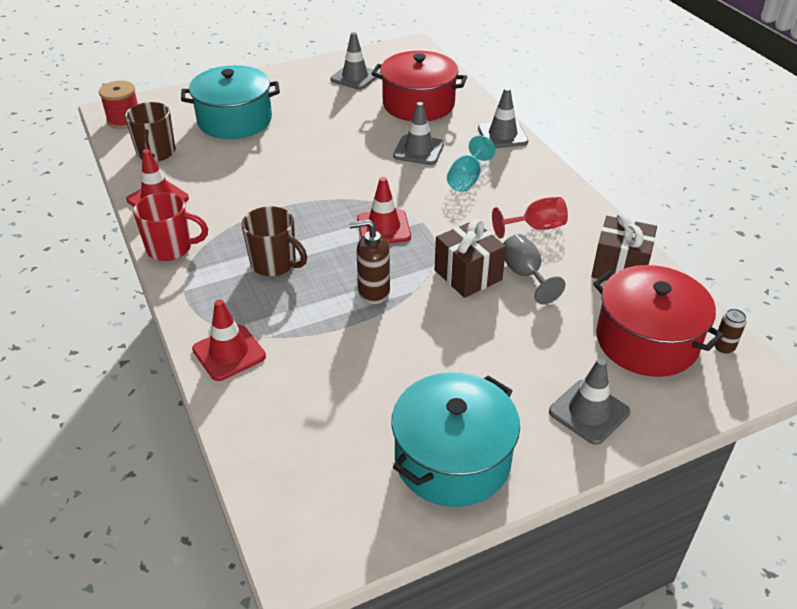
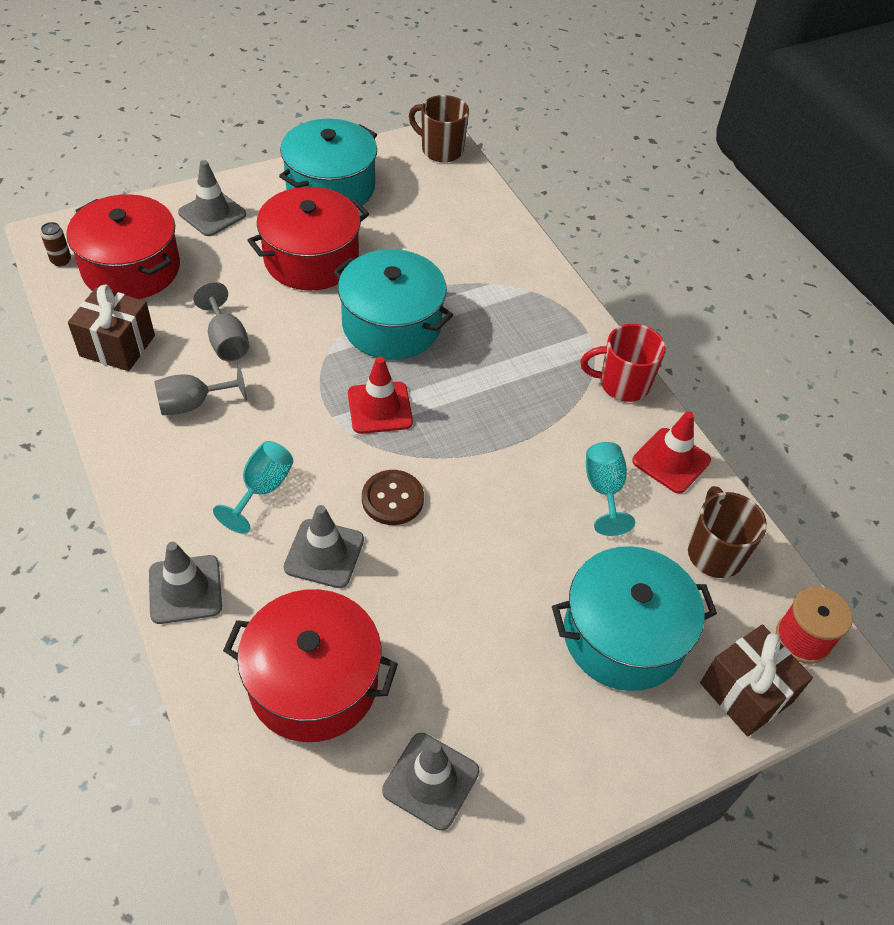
camera: 175 degrees right, 10 degrees up
red traffic cone [192,299,266,381] -> none
brown mug [241,206,307,276] -> brown mug moved to [409,95,469,162]
brown soap dispenser [349,219,390,304] -> turquoise pot [333,249,453,360]
brown gift [435,219,506,298] -> brown gift moved to [700,625,813,737]
red goblet [492,197,568,238] -> grey goblet [154,364,247,415]
none -> red pot [247,187,369,290]
none -> brown button [362,470,424,525]
none -> turquoise goblet [586,442,635,536]

